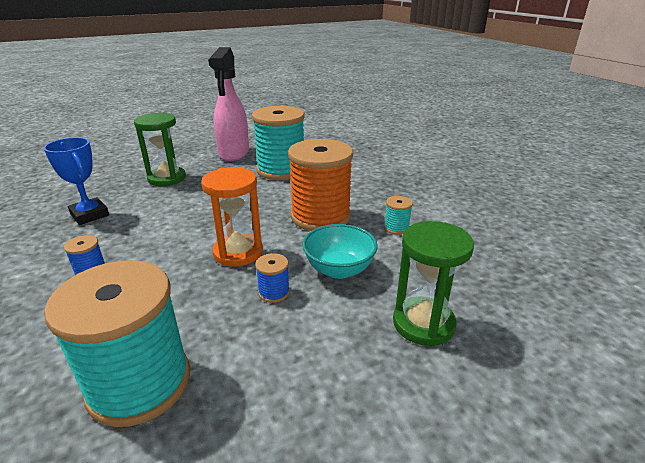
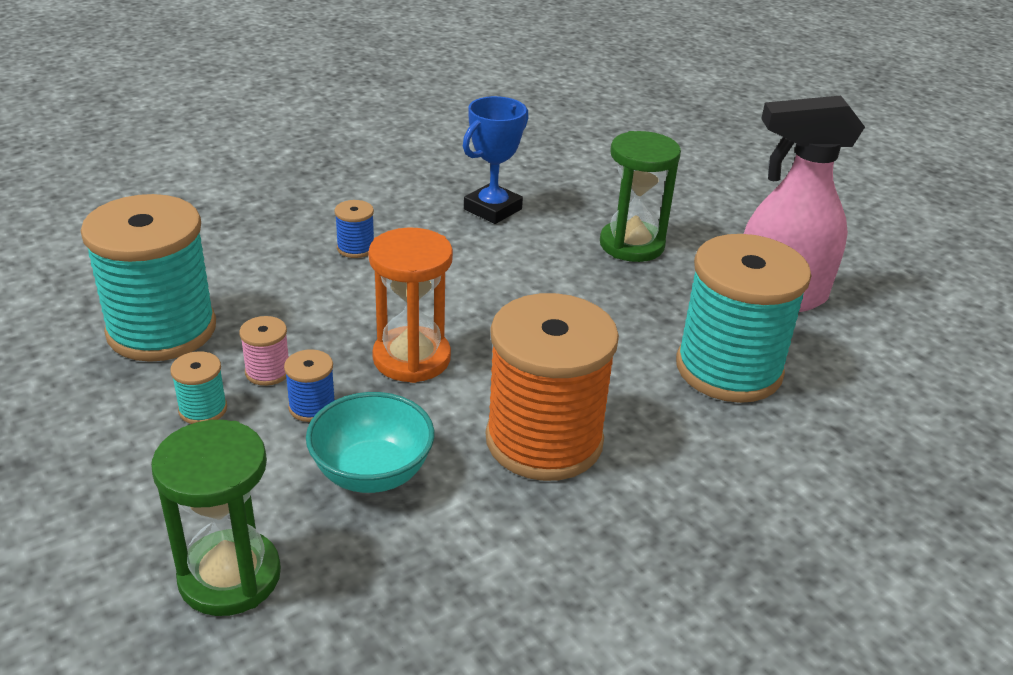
camera: 80 degrees right, 5 degrees up
turquoise spool [384,196,413,235] -> turquoise spool moved to [170,351,227,424]
none -> pink spool [239,316,289,386]

